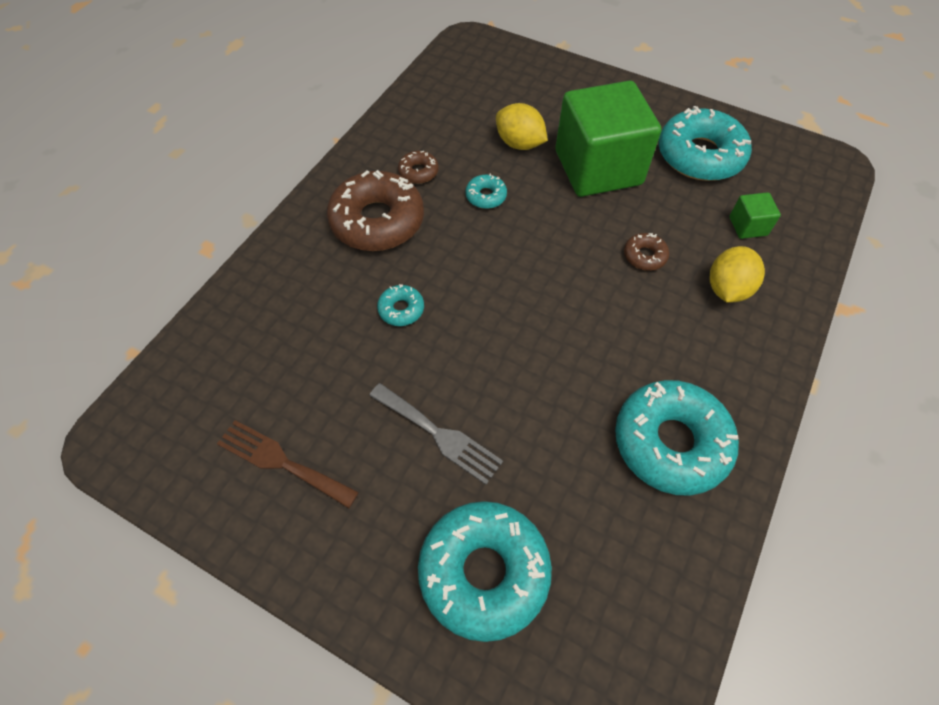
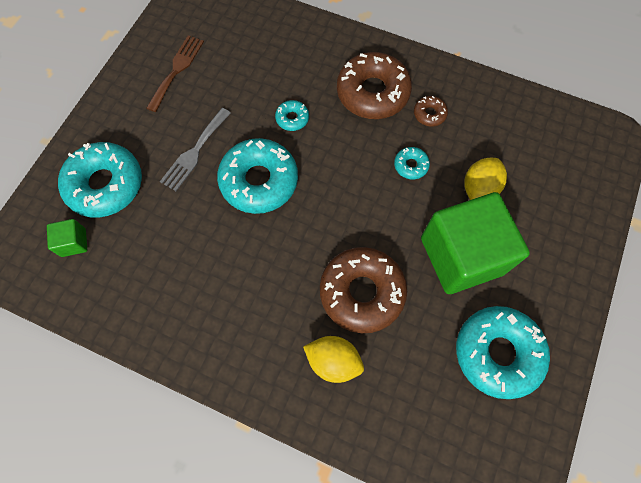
camera: 85 degrees right, 10 degrees up
turquoise donut [615,380,739,496] -> turquoise donut moved to [217,138,298,214]
brown donut [624,233,669,271] -> brown donut [320,247,407,333], size x2.23
green cube [729,192,781,239] -> green cube moved to [47,219,87,257]

